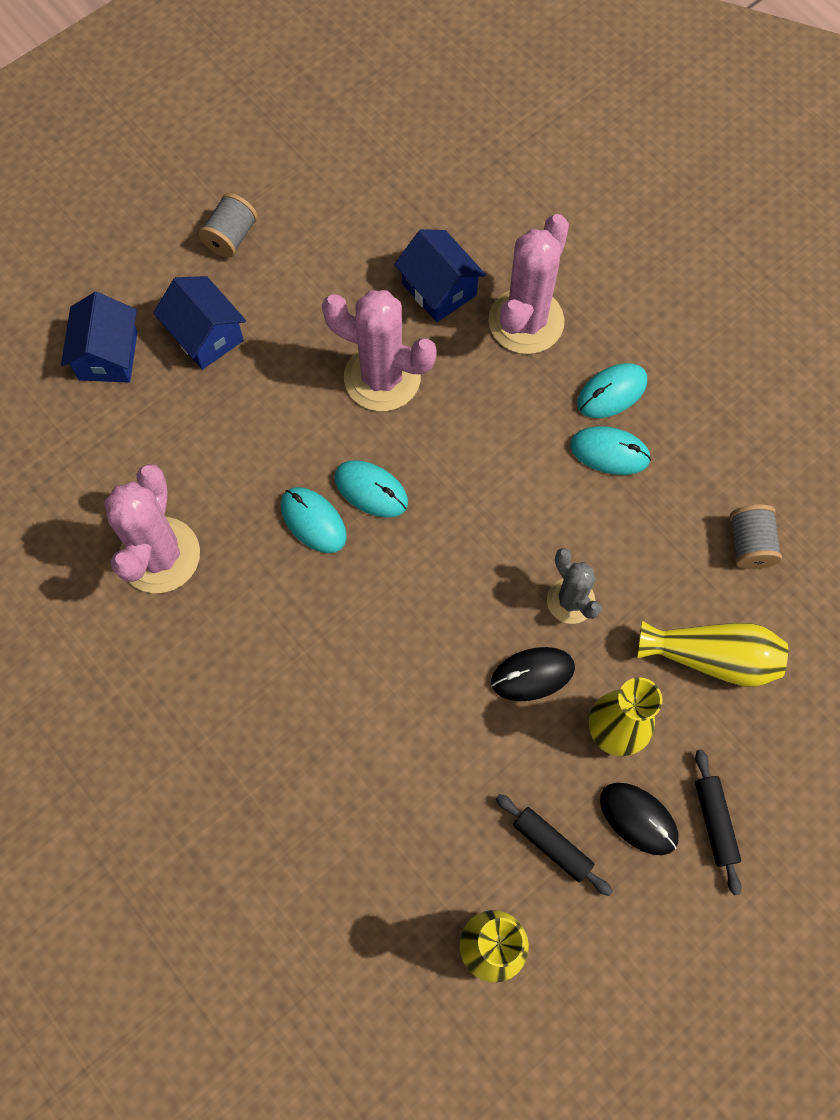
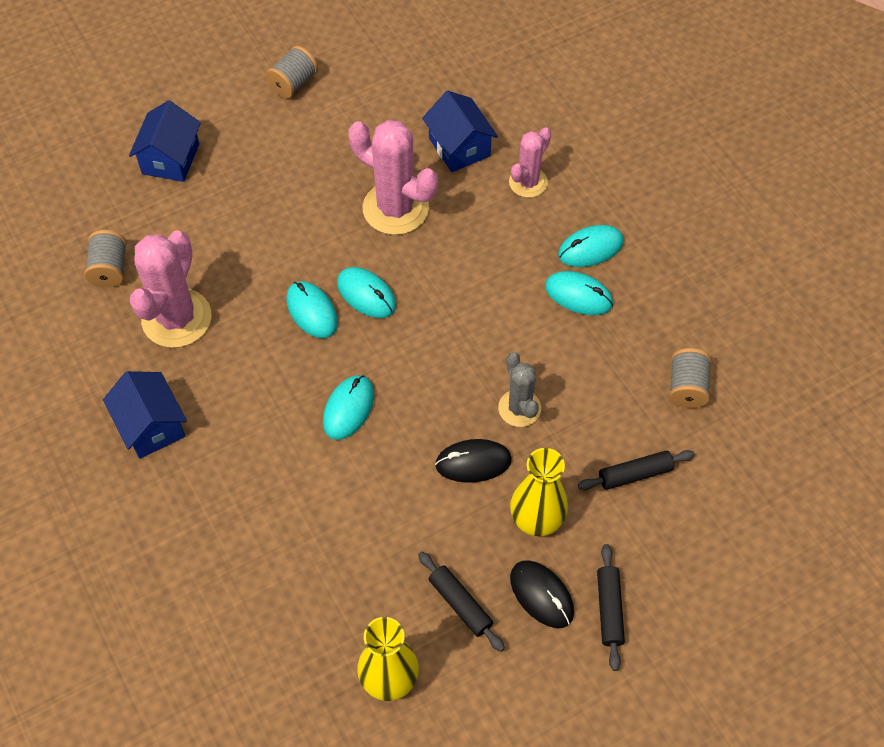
camera: 10 degrees right, 10 degrees down
blue house [153,276,246,370] -> blue house moved to [103,371,187,459]
pink cactus [489,214,569,354] -> pink cactus [509,128,551,198], size x0.59
yellow vase [637,621,788,687] -> black rolling pin [578,450,695,490]
none -> grey spool [84,230,127,288]
none -> turquoise mouse [323,375,374,440]

